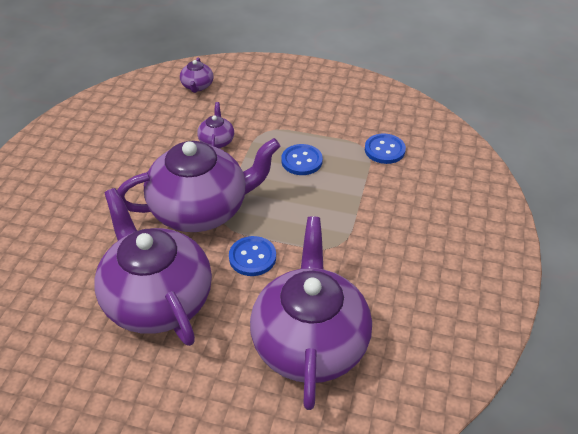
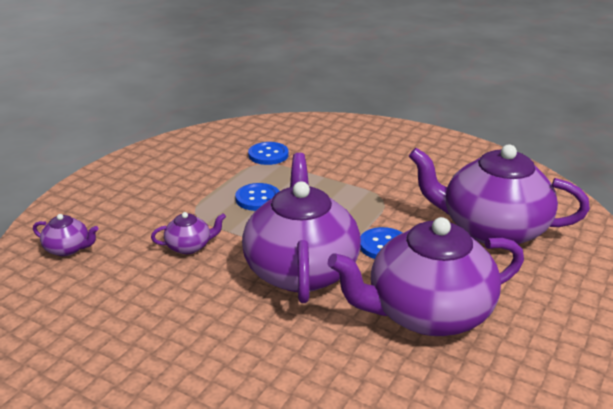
camera: 75 degrees left, 15 degrees down
purple teapot [197,102,234,148] -> purple teapot turned 150 degrees clockwise [151,212,226,254]

